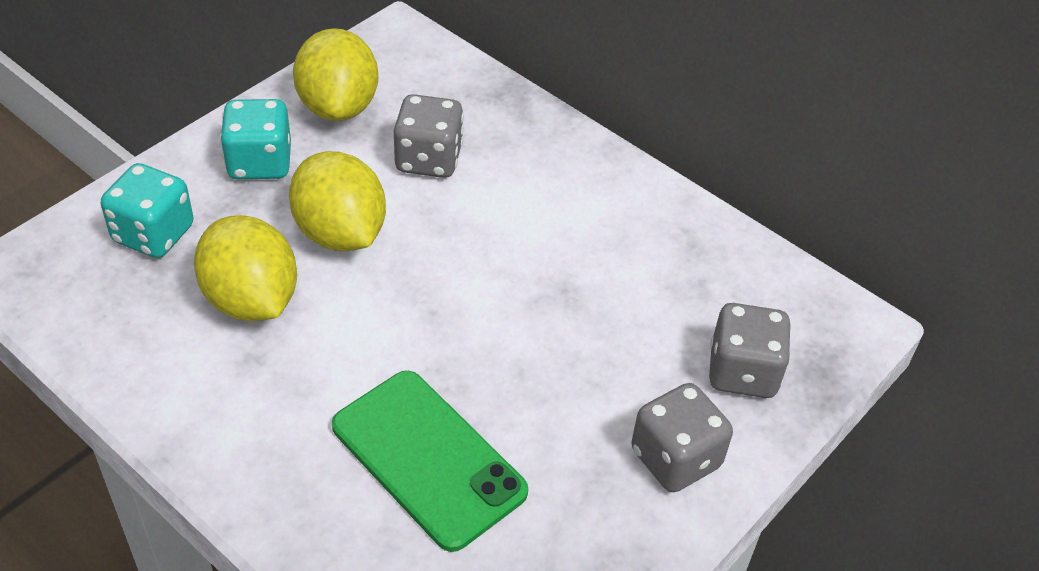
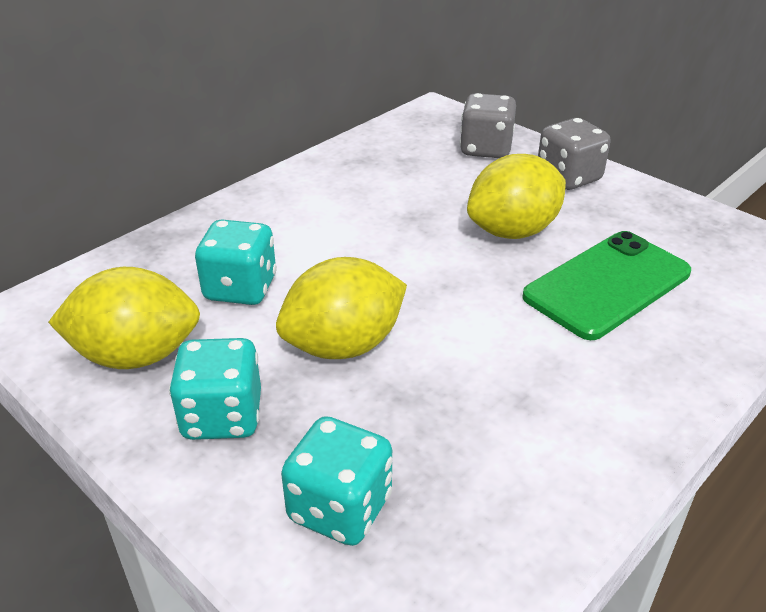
camera: 85 degrees left, 10 degrees down
yellow lemon [194,215,297,321] -> yellow lemon moved to [467,154,566,239]
grey dice [394,94,464,178] -> turquoise dice [195,220,277,305]

